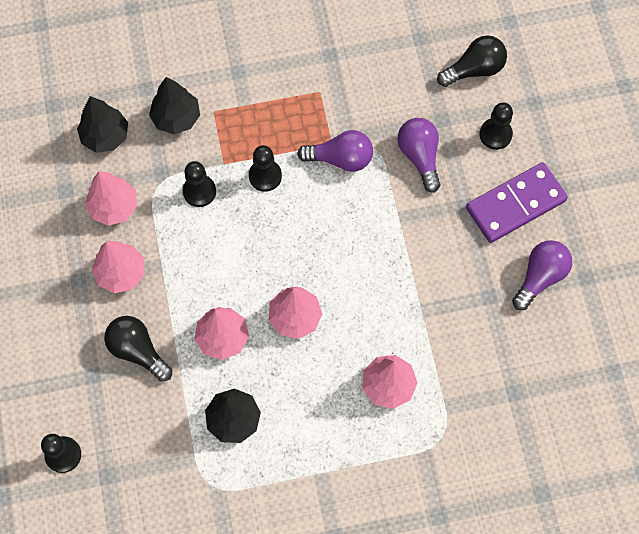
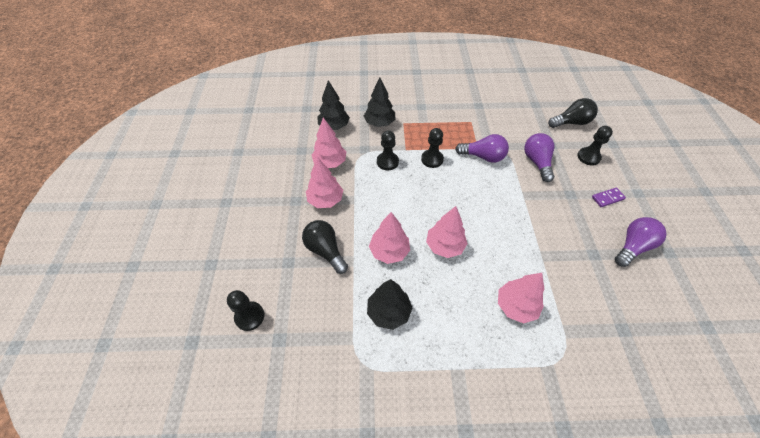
camera: 10 degrees right, 15 degrees down
purple domino [466,162,568,243] -> purple domino [592,187,626,207], size x0.44

